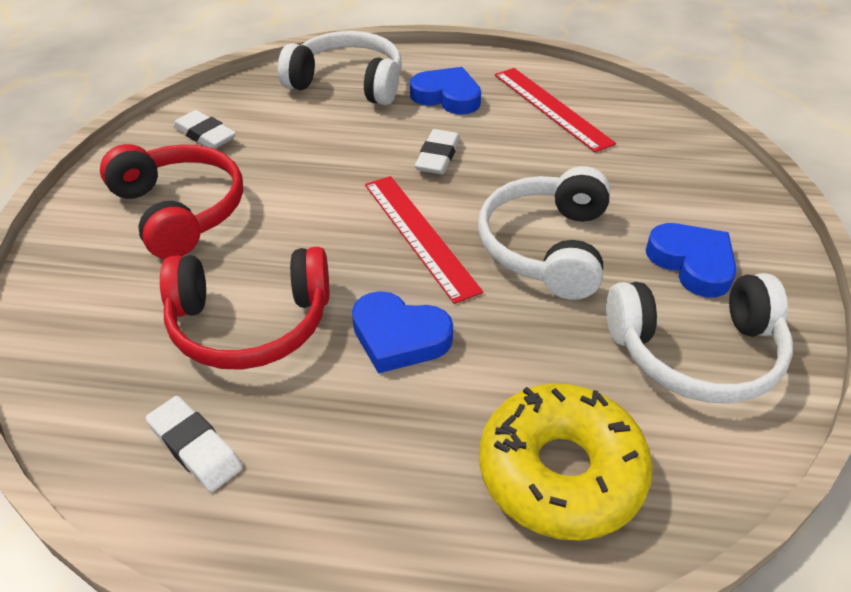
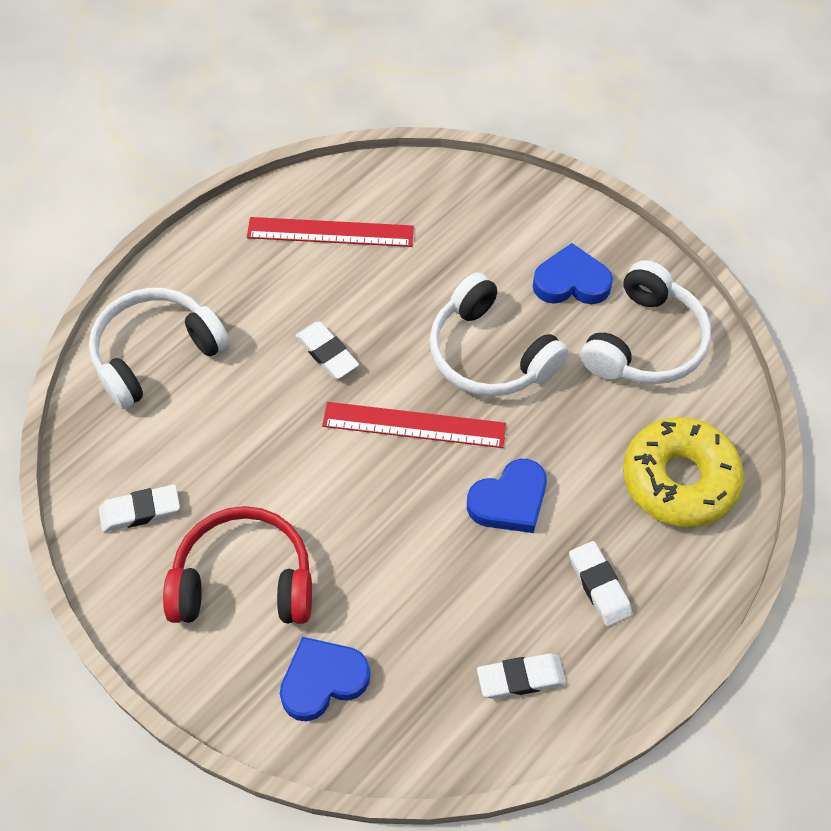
camera: 55 degrees left, 15 degrees up
red headphones [160,247,329,370] -> none
blue heart [410,67,481,115] -> blue heart moved to [280,637,370,721]
none -> white eraser [569,541,632,627]

